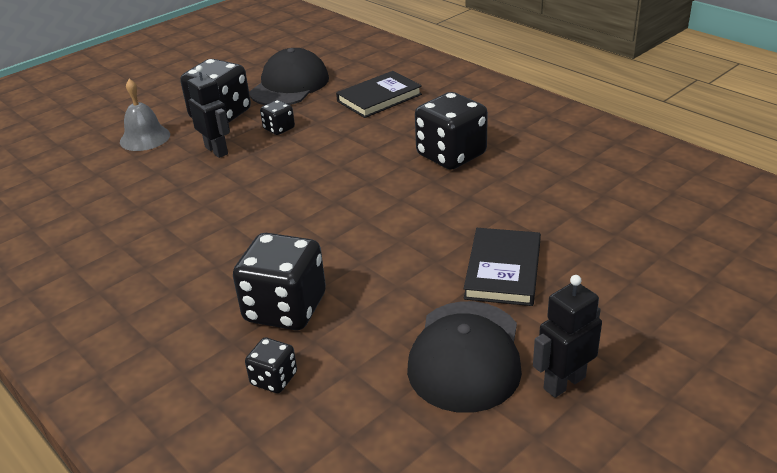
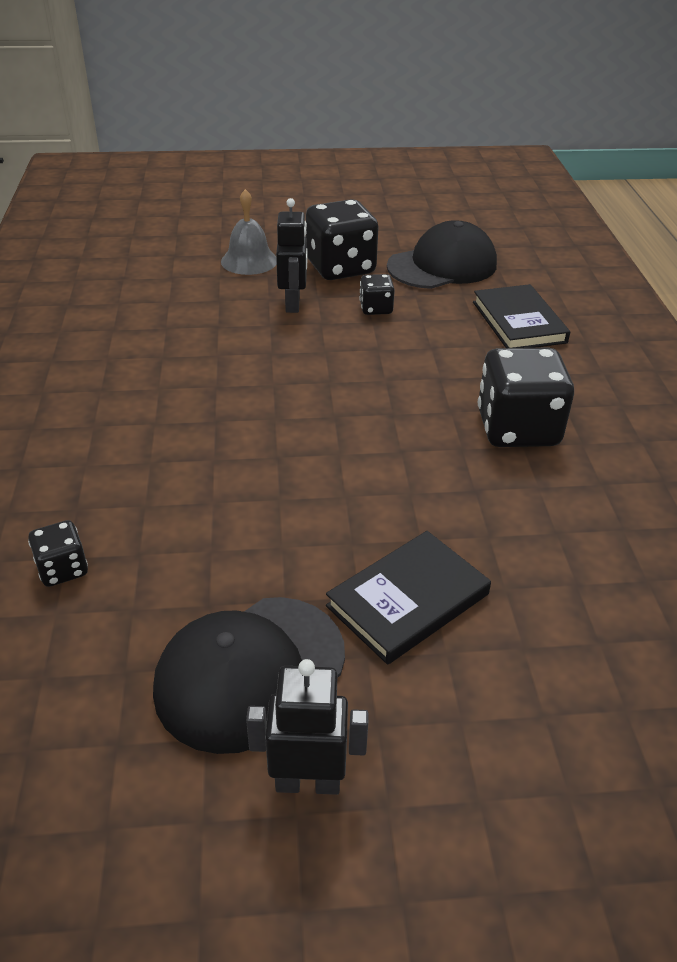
camera: 35 degrees right, 5 degrees up
black dice [233,233,326,330] -> none
black book [336,71,422,118] -> black book turned 75 degrees clockwise [473,284,570,348]

